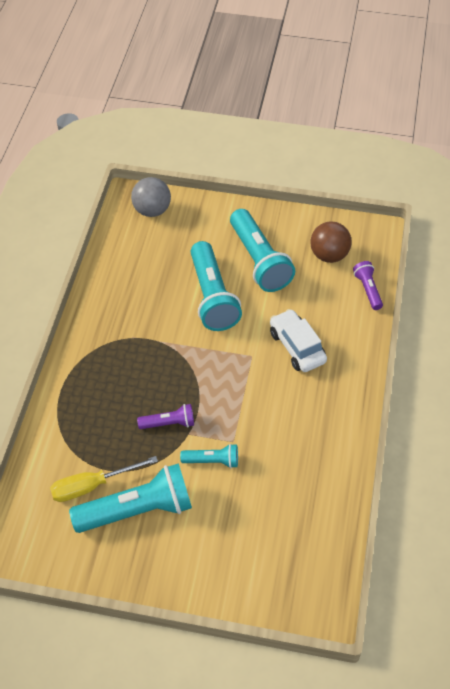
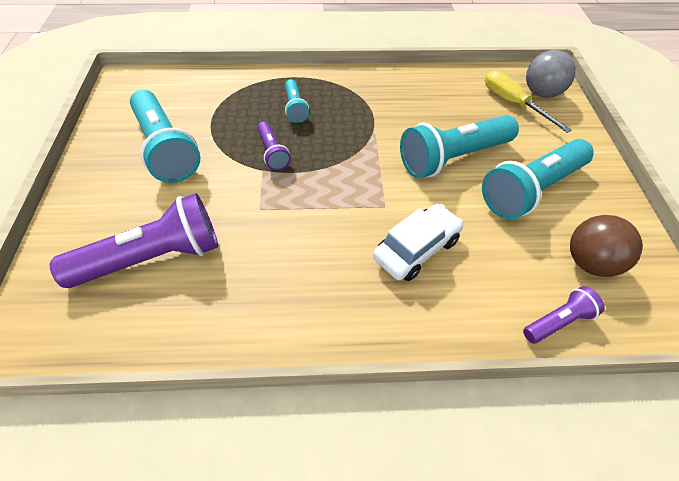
camera: 75 degrees right, 0 degrees up
yellow screwdriver [50,456,158,502] -> yellow screwdriver moved to [485,71,572,133]
turquoise flashlight [180,444,238,468] -> turquoise flashlight moved to [285,79,309,123]
none -> purple flashlight [50,193,218,288]

